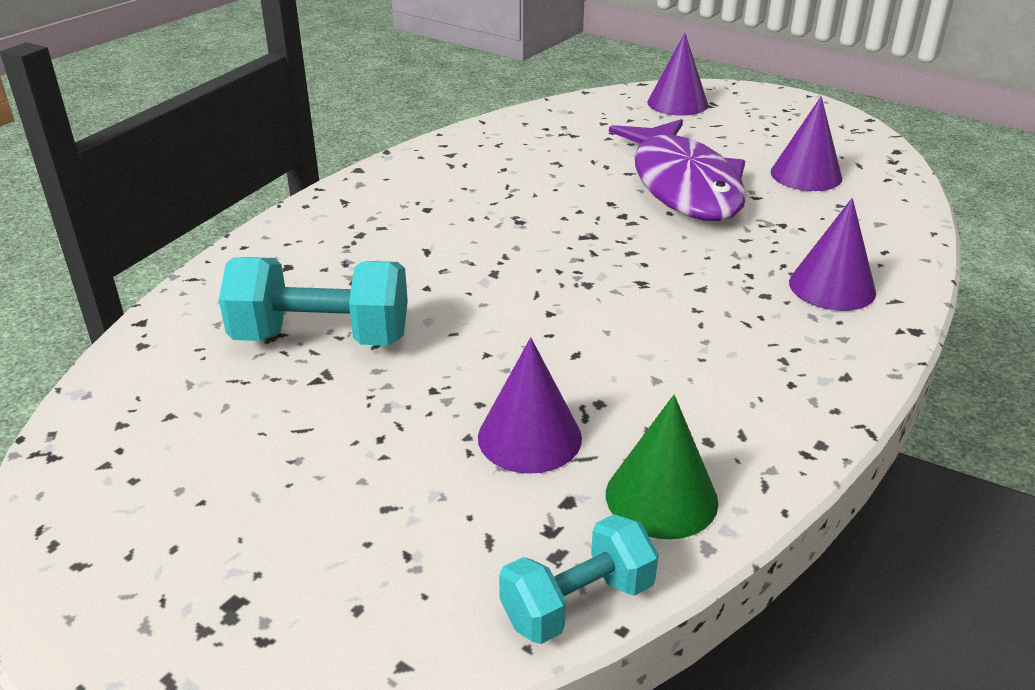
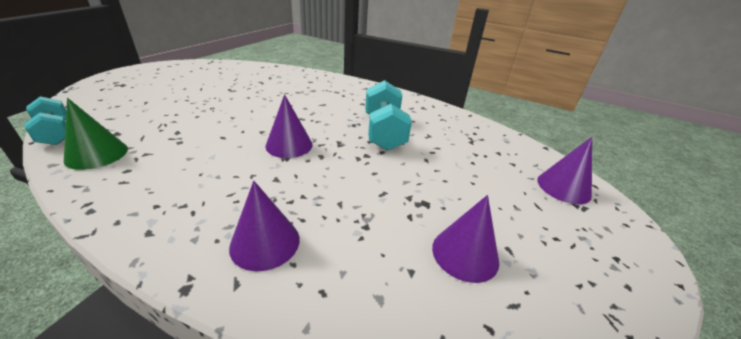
camera: 80 degrees right, 0 degrees up
turquoise dumbbell [219,257,408,346] -> turquoise dumbbell moved to [365,80,412,151]
purple cone [478,338,582,474] -> purple cone moved to [265,94,313,158]
purple fish [609,119,746,221] -> none

